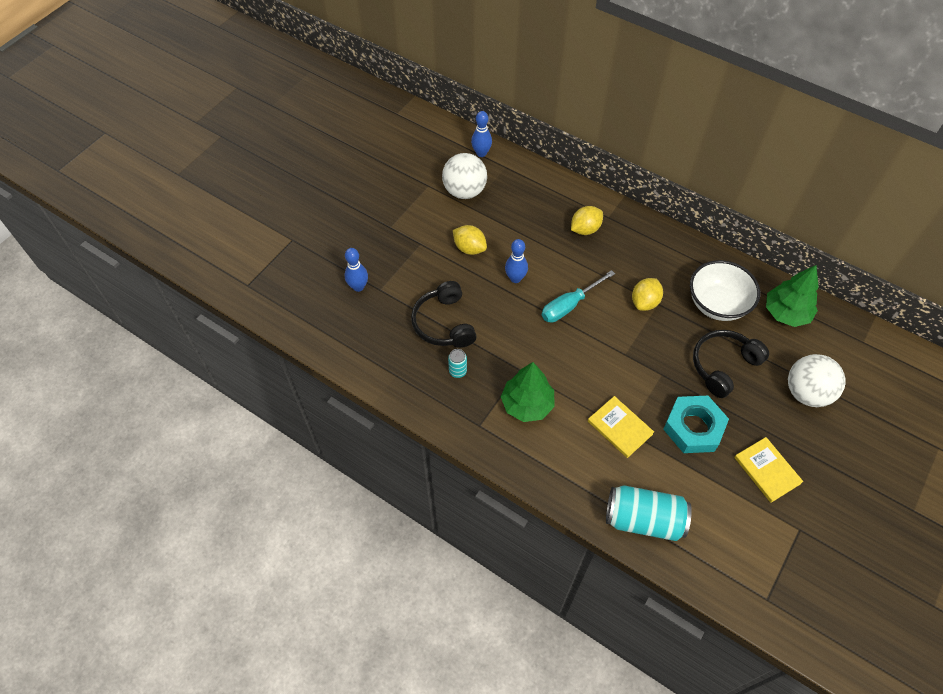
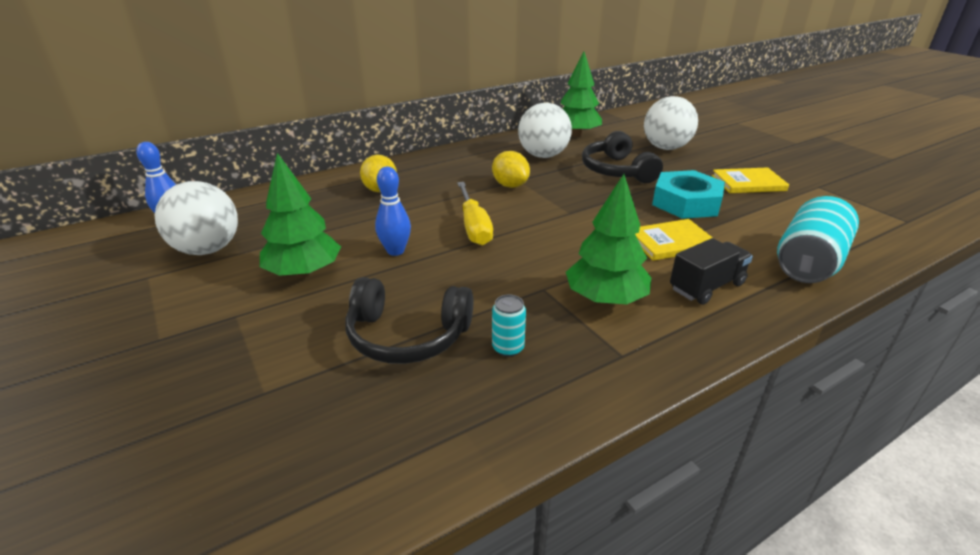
camera: 65 degrees left, 25 degrees down
blue bowling pin [345,248,368,292] -> none
yellow lemon [453,225,487,255] -> green tree [260,153,341,278]
turquoise screwdriver [542,270,615,323] -> yellow screwdriver [457,182,493,246]
white bowl [690,260,760,321] -> white ball [518,103,572,158]
none -> black truck [670,238,753,305]

